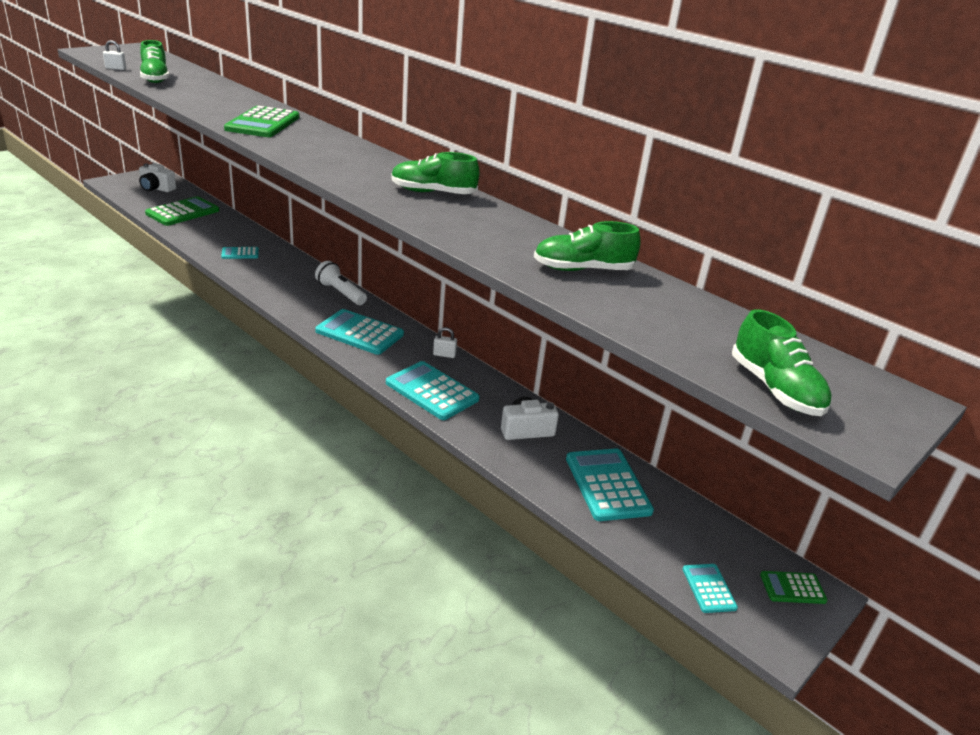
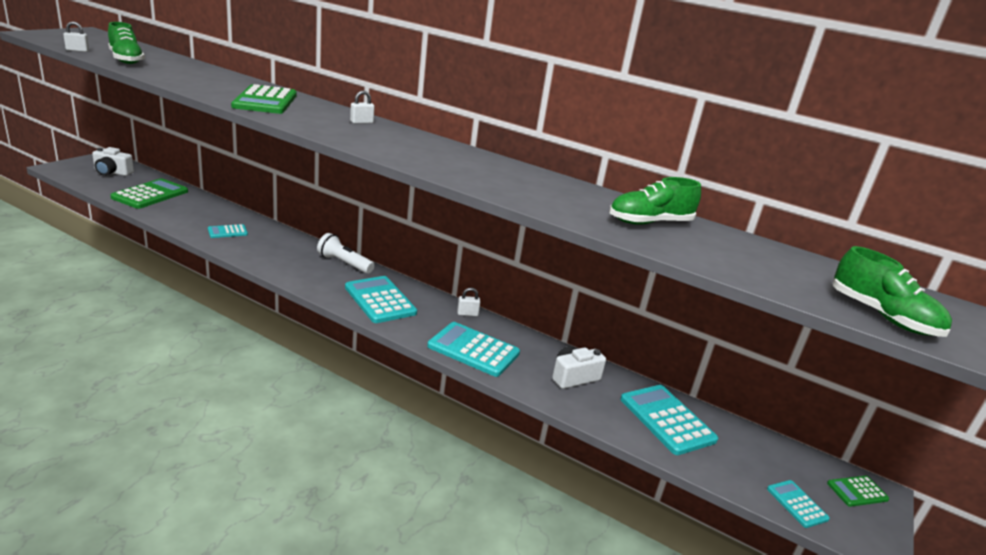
camera: 15 degrees left, 5 degrees down
turquoise calculator [315,309,404,355] -> turquoise calculator turned 45 degrees clockwise [345,276,417,323]
green shoe [391,152,480,194] -> none
none -> white padlock [350,91,375,124]

